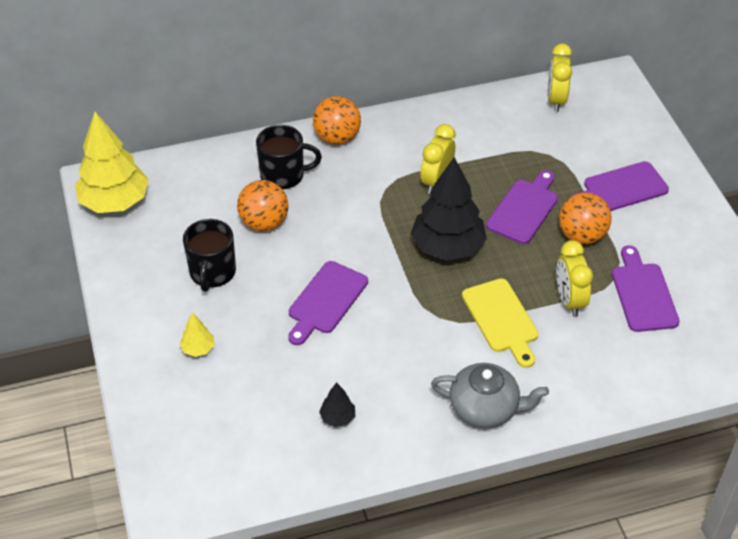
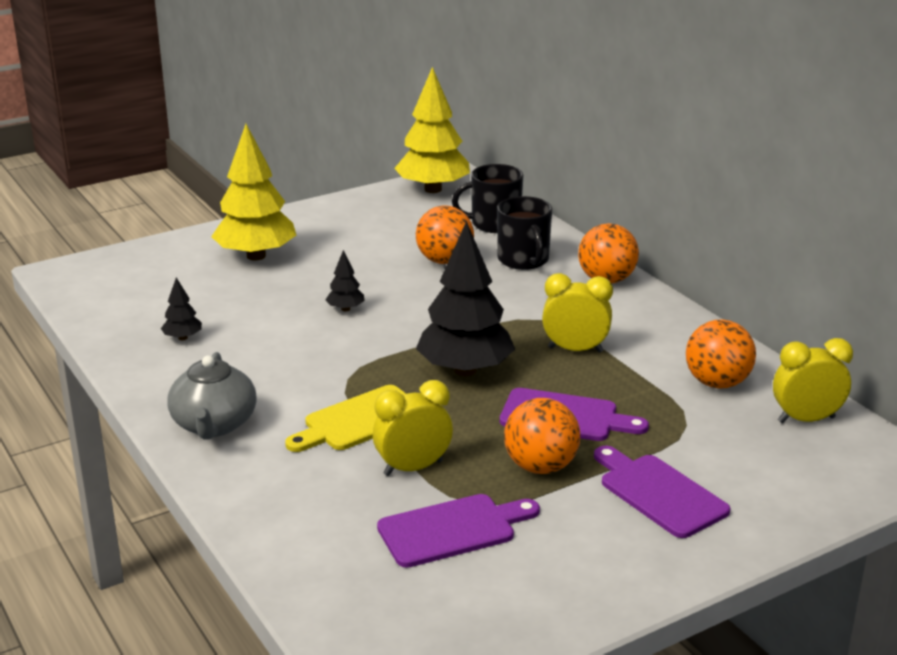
camera: 75 degrees right, 20 degrees down
yellow tree [180,313,214,357] -> yellow tree [211,124,296,261], size x2.30
black mug [183,219,236,292] -> black mug moved to [452,164,523,233]
purple cutting board [288,261,368,345] -> black tree [325,250,365,311]
none -> orange ball [686,319,756,389]

